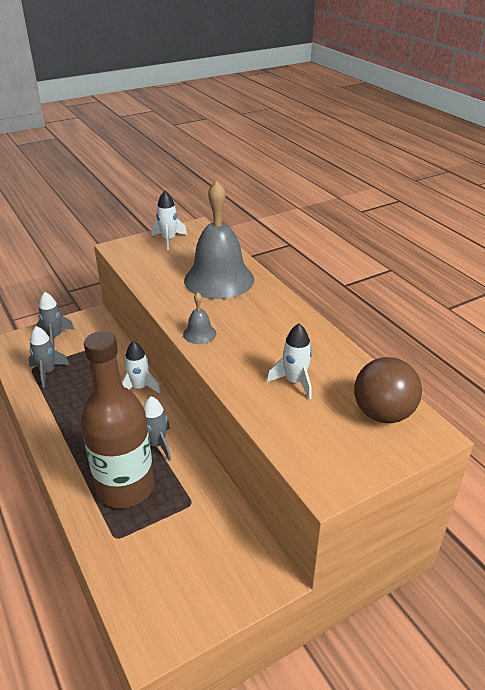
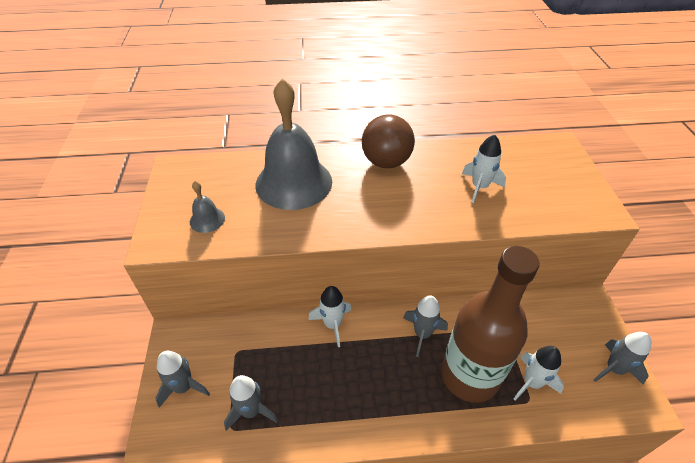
camera: 65 degrees left, 10 degrees up
white rocket [151,191,187,250] -> white rocket moved to [514,346,564,401]
grey bell [183,292,216,344] -> grey bell moved to [190,181,225,233]
brown ball [354,357,422,423] -> brown ball moved to [362,114,415,168]
none -> grey rocket [594,332,651,384]

